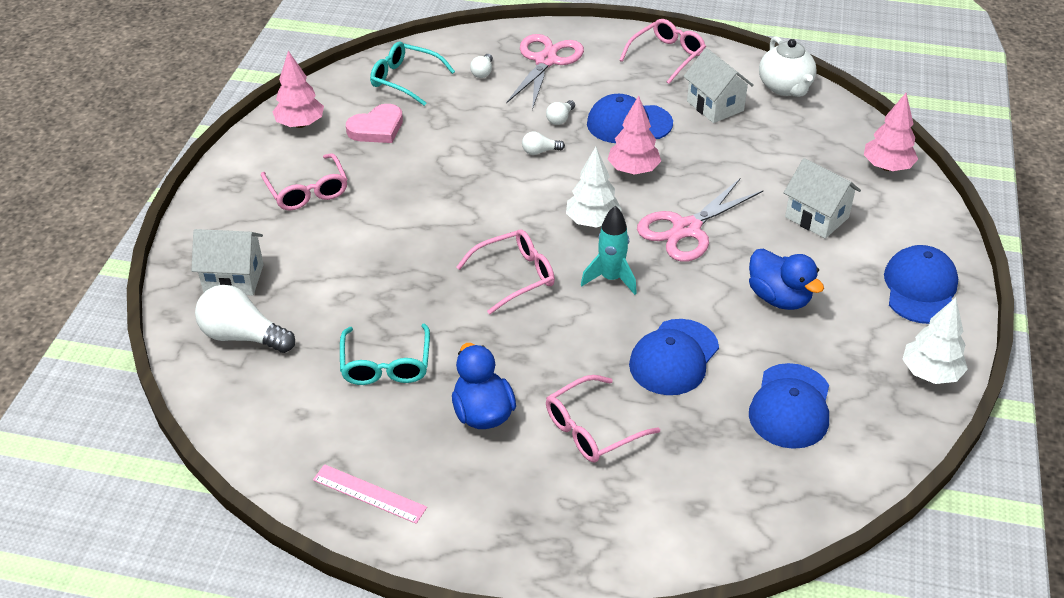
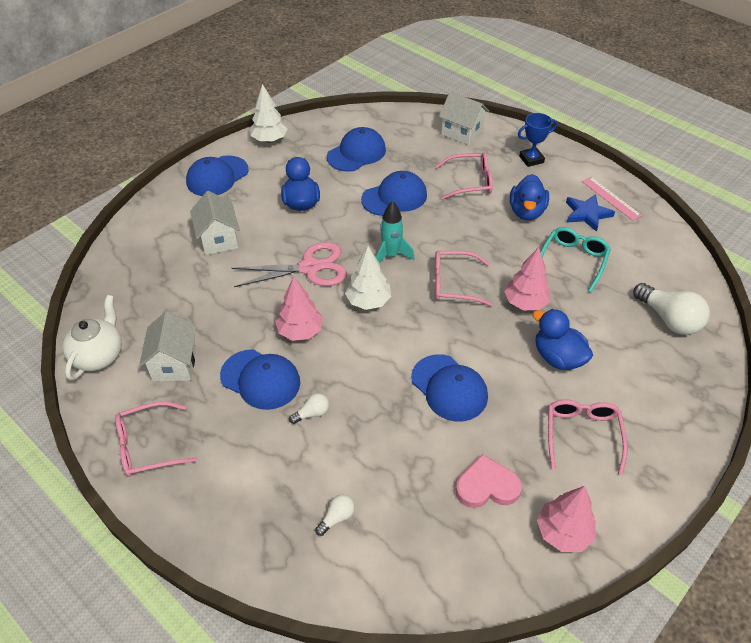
camera: 150 degrees left, 5 degrees up
white house [191,229,264,296] -> white house moved to [439,92,489,145]
turquoise glasses [370,42,455,106] -> none
pink scissors [506,34,584,110] -> none
white light bulb [522,131,565,155] -> none
pink tree [864,93,918,171] -> pink tree moved to [504,247,550,310]
none -> blue cap [411,354,488,421]
none -> blue trophy [518,113,557,167]
none -> blue duck [533,309,593,370]
none -> blue star [566,194,615,232]

